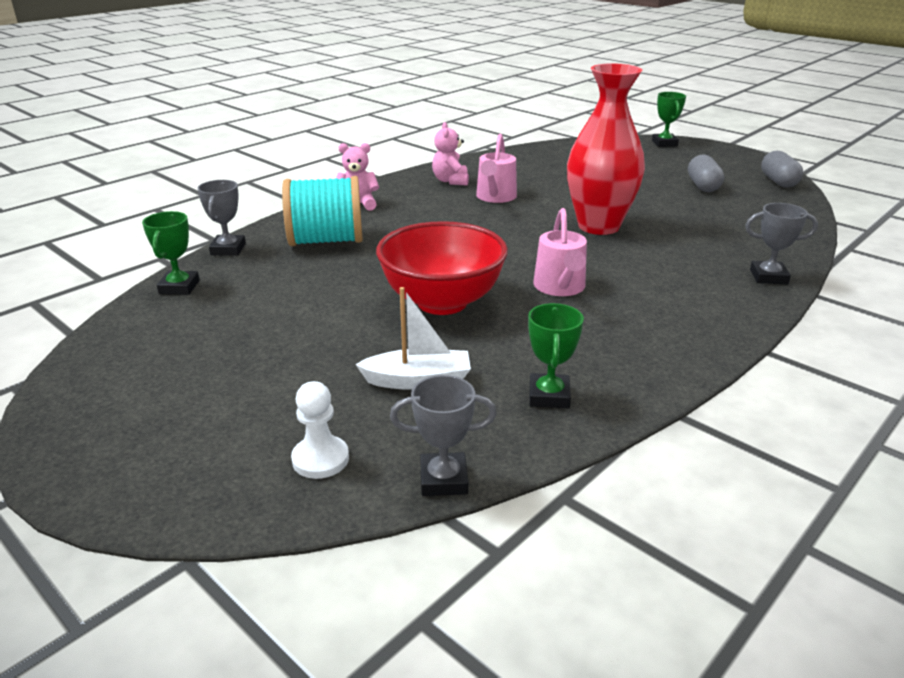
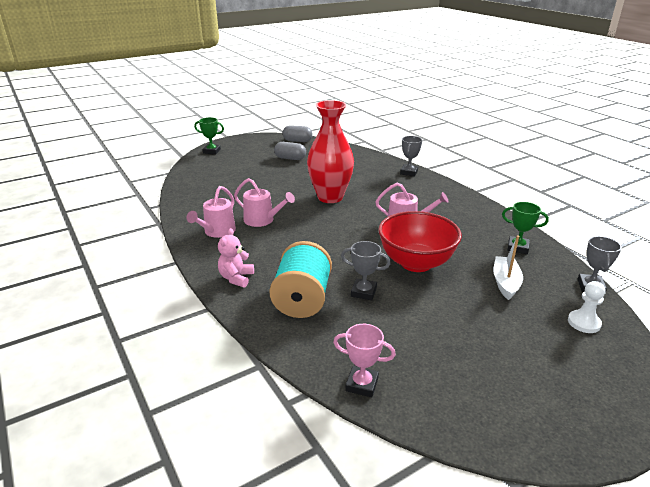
camera: 75 degrees left, 0 degrees up
green trophy [142,211,200,295] -> pink trophy [333,324,396,397]
grey trophy [197,180,246,256] -> grey trophy moved to [341,241,391,300]
pink teddy bear [432,122,469,186] -> pink watering can [186,186,236,238]

